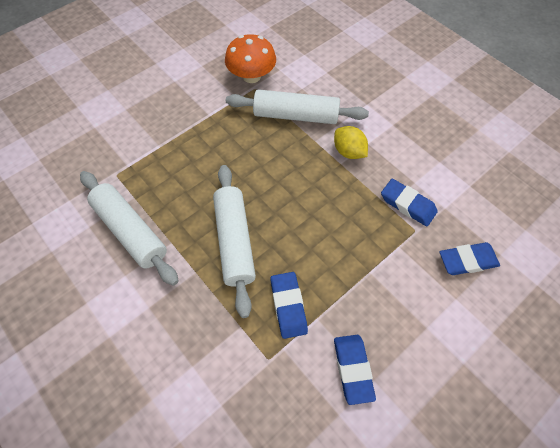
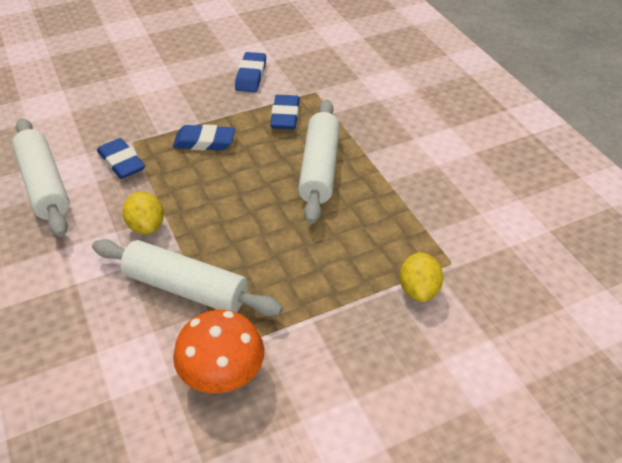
camera: 165 degrees left, 15 degrees down
white rolling pin [80,171,179,286] -> white rolling pin moved to [12,118,70,237]
blue eraser [439,242,500,275] -> blue eraser moved to [173,124,235,151]
none -> yellow lemon [399,252,443,302]

